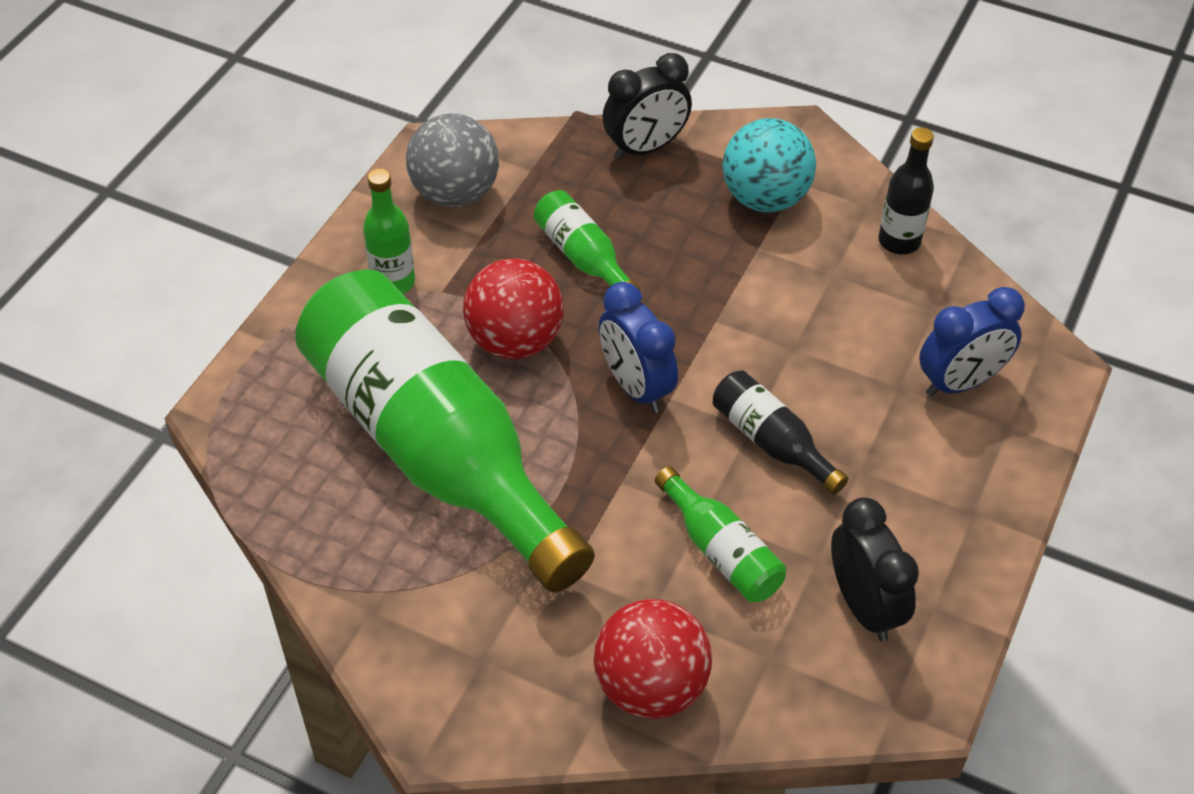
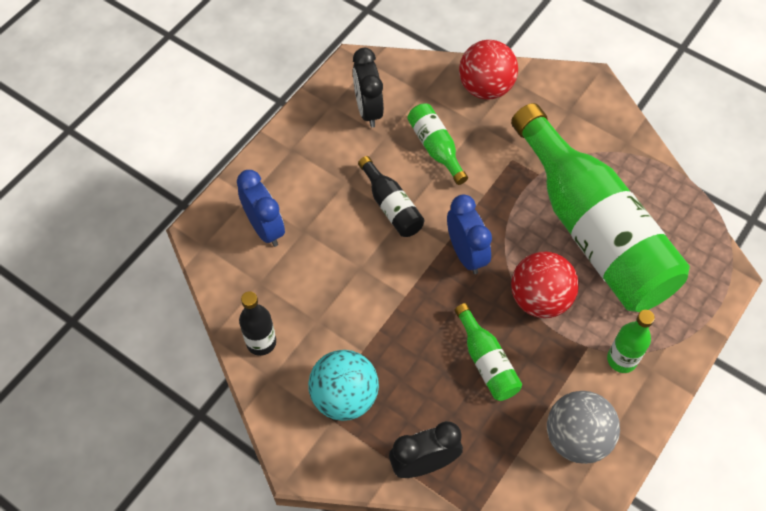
camera: 170 degrees left, 10 degrees up
blue clock [919,287,1025,397] -> blue clock turned 75 degrees clockwise [237,170,285,247]

